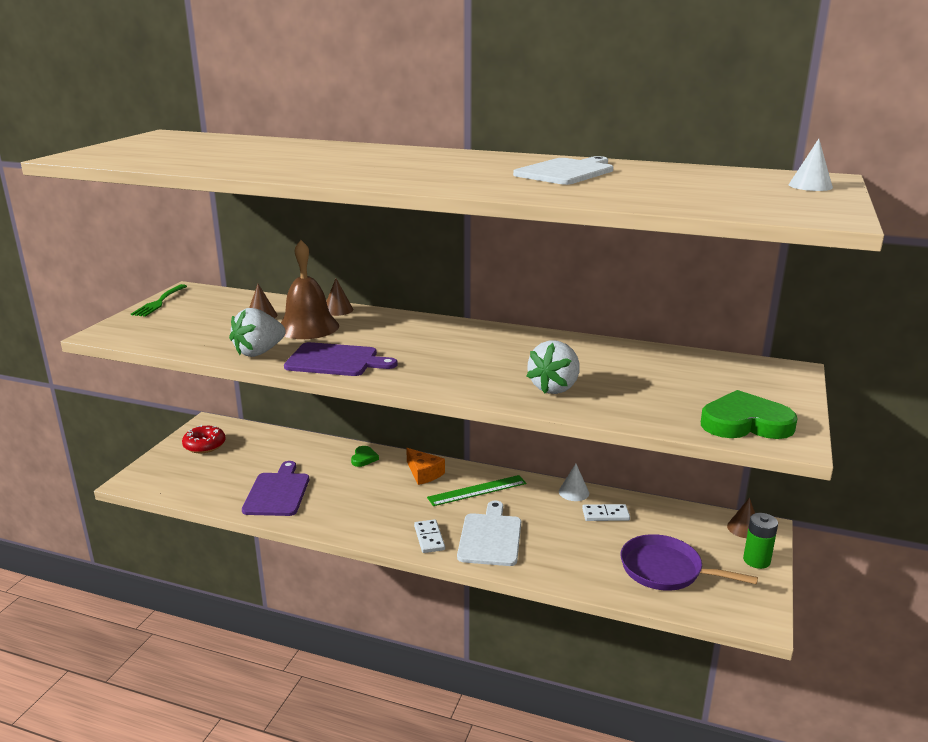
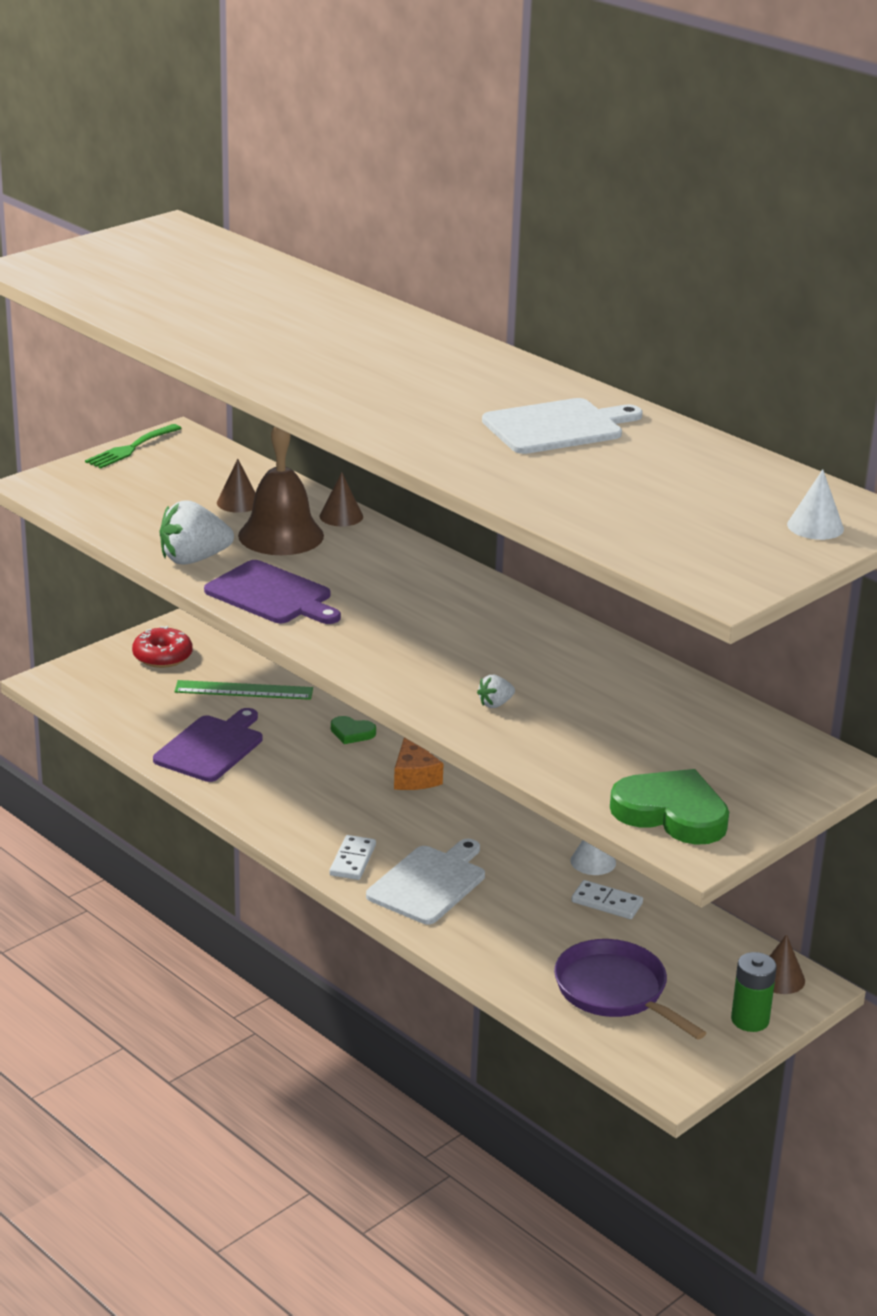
camera: 25 degrees right, 5 degrees up
green heart [351,446,379,467] -> green heart turned 75 degrees clockwise [331,716,376,744]
green ruler [427,475,526,506] -> green ruler moved to [175,680,313,700]
white strawberry [527,340,580,394] -> white strawberry [477,675,515,708], size x0.47

